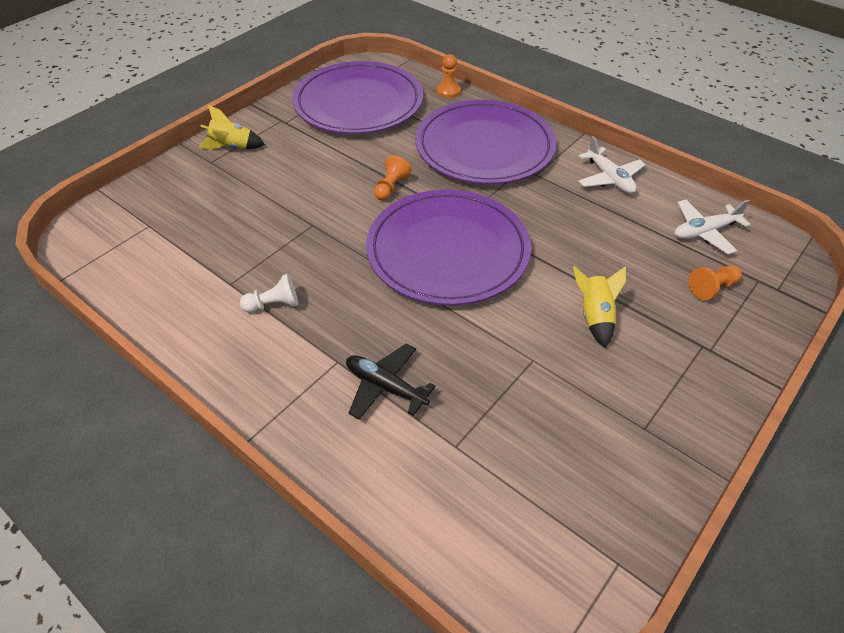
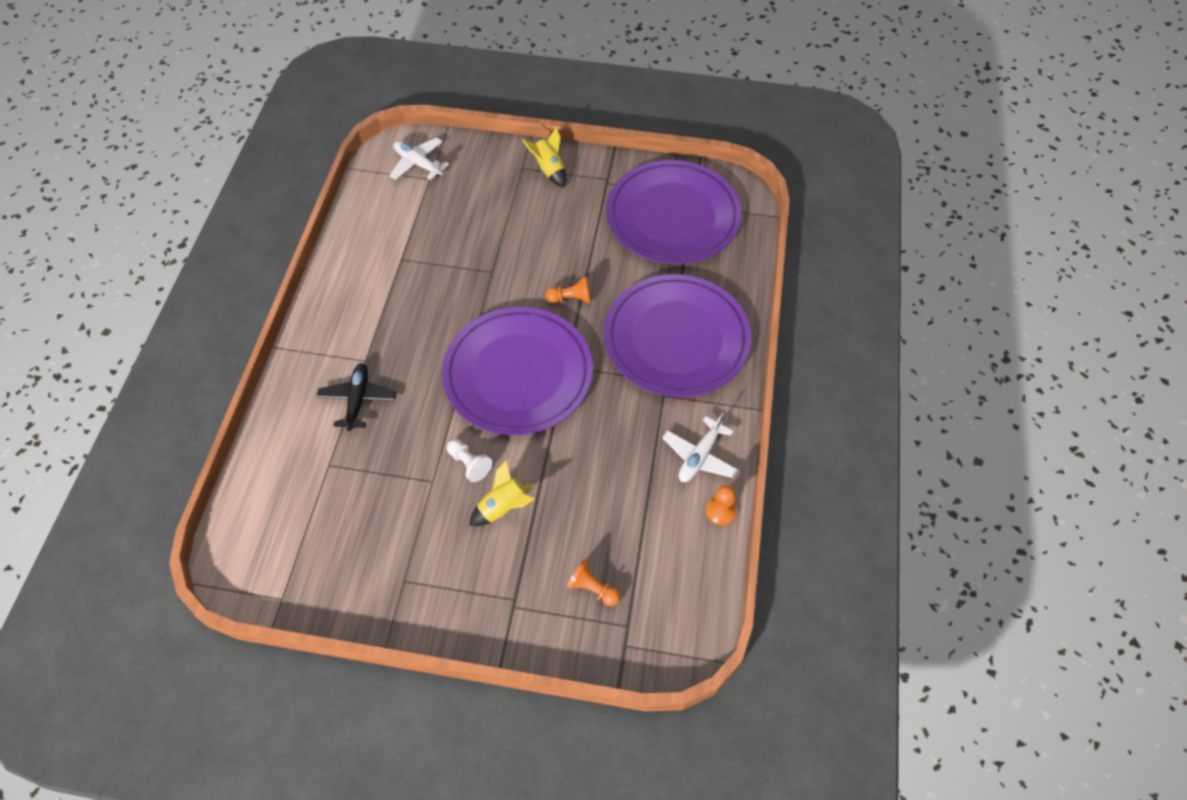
camera: 60 degrees right, 10 degrees up
white pawn [240,274,298,313] -> white pawn moved to [447,439,492,482]
orange pawn [437,54,461,98] -> orange pawn moved to [706,485,737,526]
white plane [674,200,751,254] -> white plane moved to [389,137,449,180]

